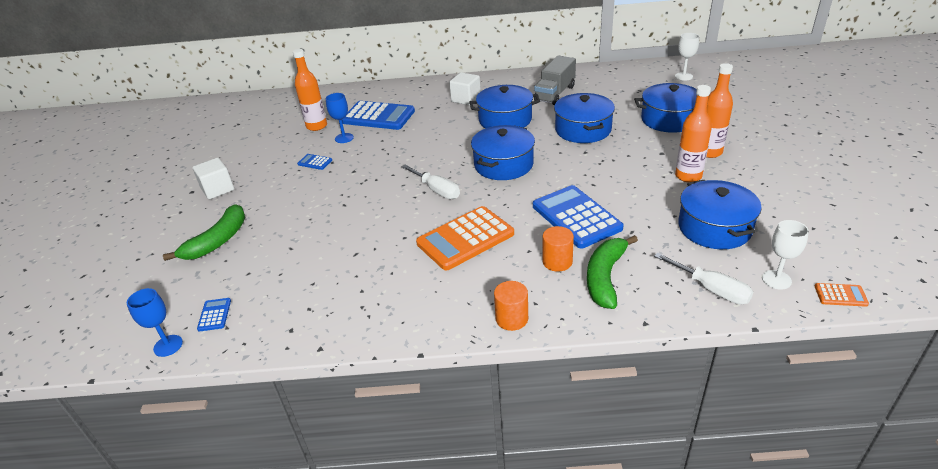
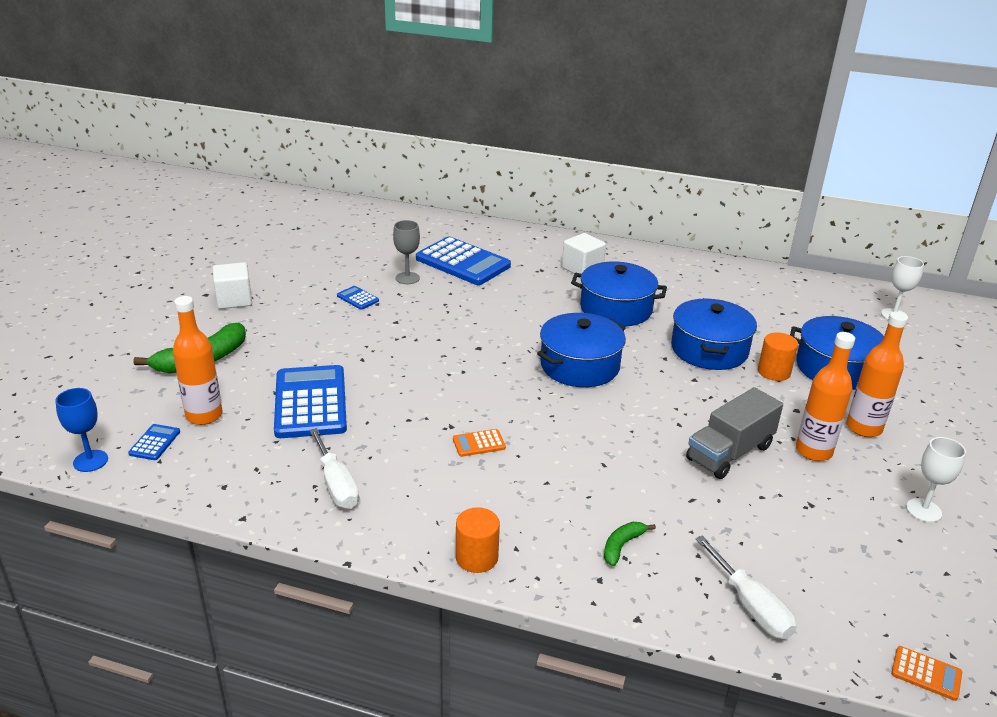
camera: 15 degrees right, 5 degrees down
orange bottle [293,49,327,131] -> orange bottle moved to [173,296,223,425]
blue goblet [326,93,354,143] -> grey goblet [393,220,420,284]
white screwdriver [401,164,460,199] -> white screwdriver moved to [310,428,359,509]
orange calculator [416,206,514,270] -> orange calculator [453,429,506,457], size x0.43
blue calculator [533,185,624,248] -> blue calculator moved to [274,365,347,438]
grey truck [534,56,576,105] -> grey truck moved to [686,387,783,479]
orange cylinder [543,226,574,272] -> orange cylinder moved to [758,332,798,381]
green banana [587,235,638,309] -> green banana [604,522,656,566], size x0.51
blue pot [678,180,762,249] -> none
white goblet [762,220,809,290] -> white goblet moved to [906,437,966,522]

